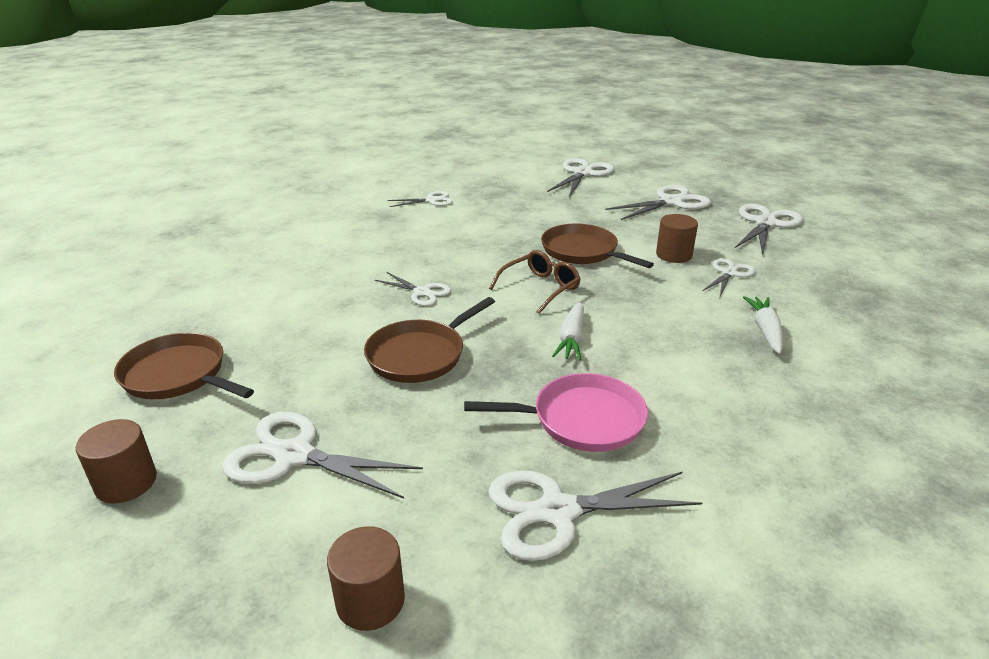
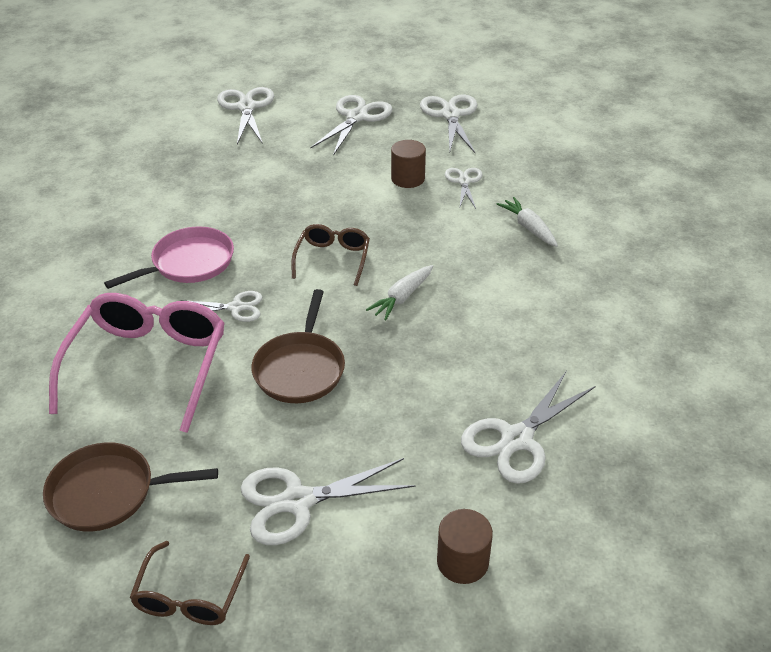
camera: 35 degrees left, 10 degrees up
brown cylinder [76,419,157,504] -> brown glasses [130,541,250,625]
white scissors [388,191,453,207] -> none
pink pan [464,373,648,452] -> pink pan moved to [104,226,234,289]
brown pan [541,224,654,268] -> none
white carrot [552,302,584,360] -> white carrot turned 60 degrees clockwise [366,265,433,320]
none -> pink glasses [49,293,225,433]

